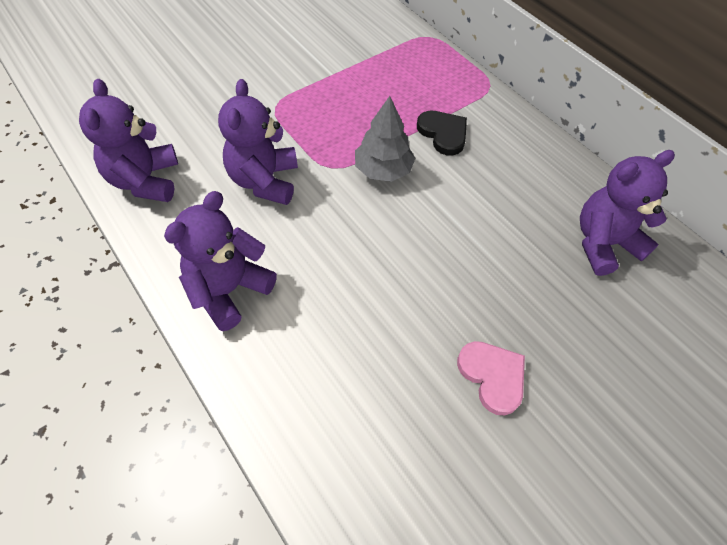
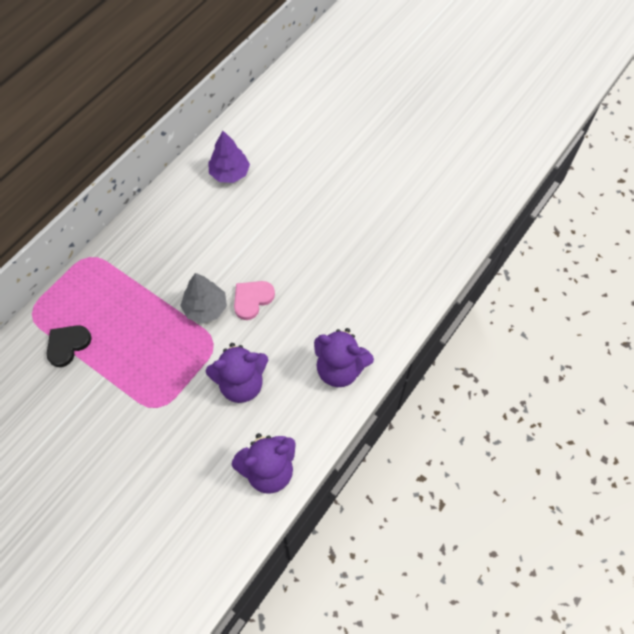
camera: 105 degrees left, 5 degrees up
black heart [417,111,467,155] -> black heart moved to [47,325,92,367]
pink heart [457,341,525,415] -> pink heart moved to [234,281,275,320]
purple teddy bear [580,150,675,276] -> purple tree [208,131,250,183]

